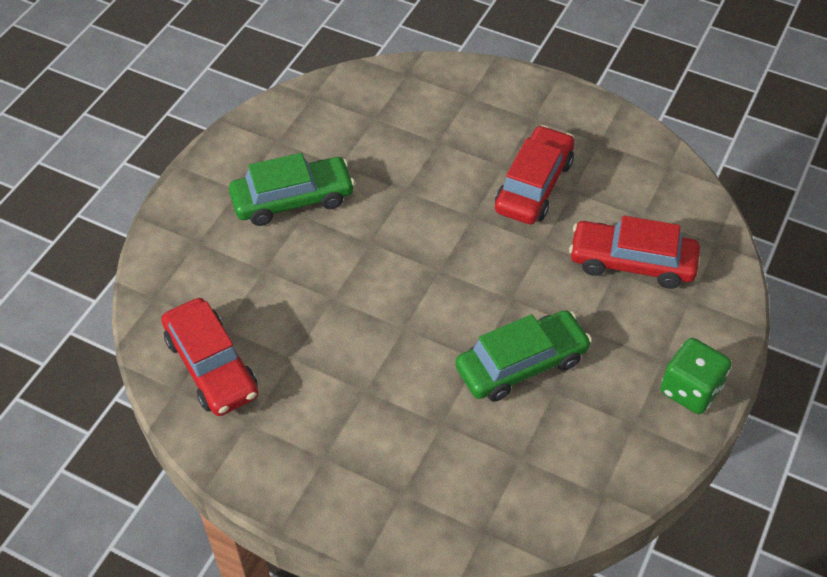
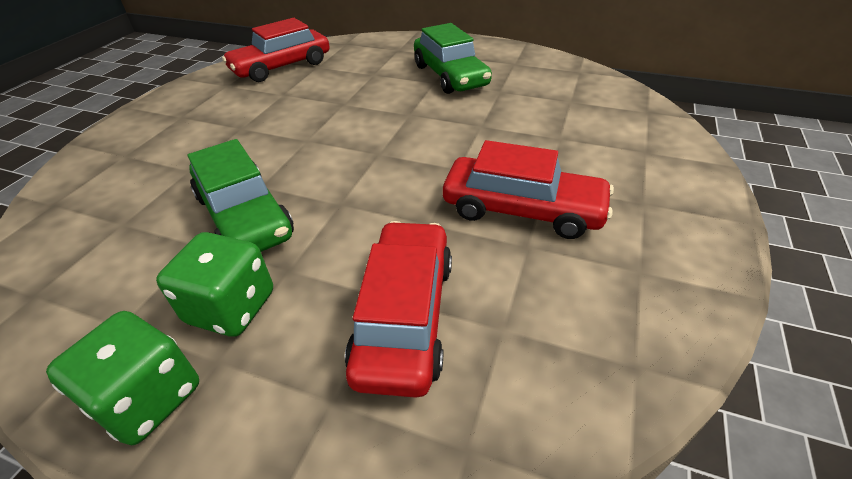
camera: 85 degrees right, 10 degrees down
none -> green dice [156,232,273,337]

